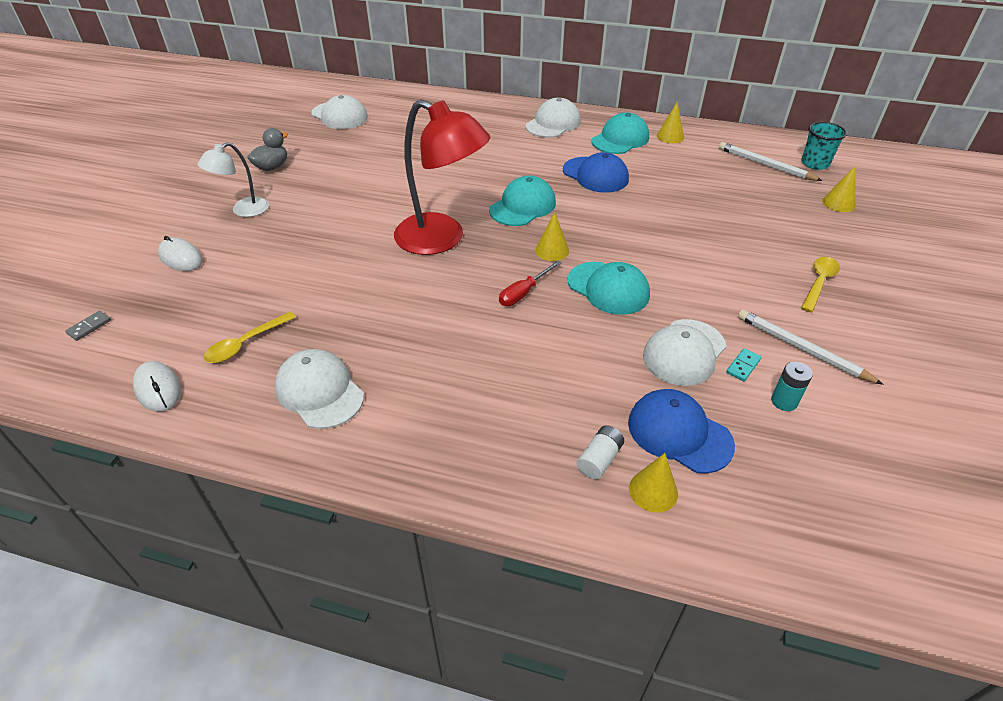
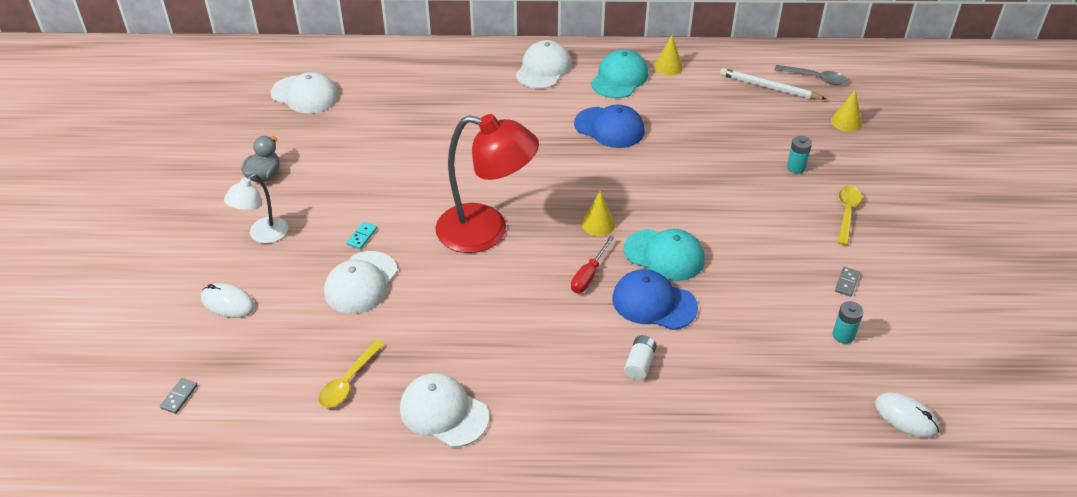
camera: 15 degrees left, 0 degrees up
white mouse [133,361,181,412] -> white mouse moved to [875,392,939,438]
turquoise cap [489,175,556,226] -> none
white battery [577,425,624,480] -> white battery moved to [624,335,657,380]
blue cap [628,389,735,474] -> blue cap moved to [612,269,698,330]
yellow cone [629,453,678,513] -> none
white cap [643,319,726,386] -> white cap moved to [324,251,398,314]
turquoise domino [726,348,762,382] -> turquoise domino moved to [347,222,377,249]
white pencil [738,309,884,385] -> grey domino [835,267,860,297]
turquoise cup [801,122,847,170] -> grey spoon [774,65,847,85]
none -> turquoise battery [787,136,812,173]

